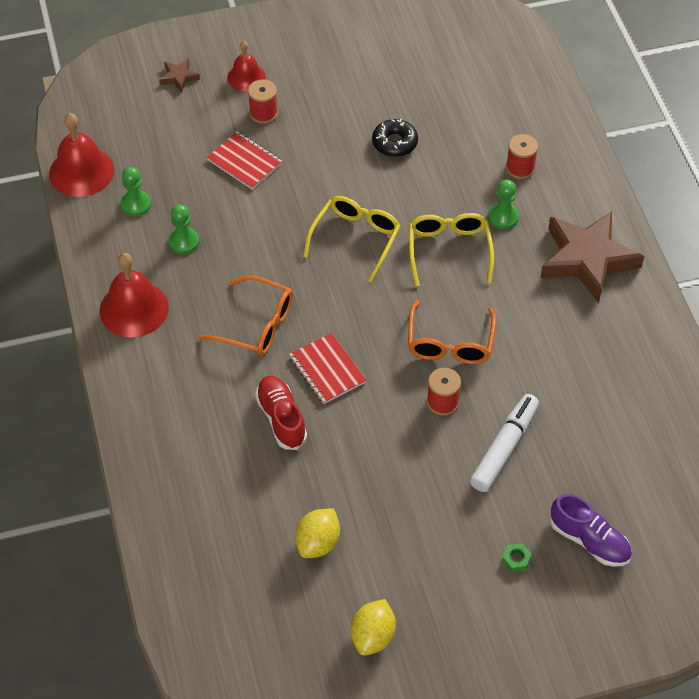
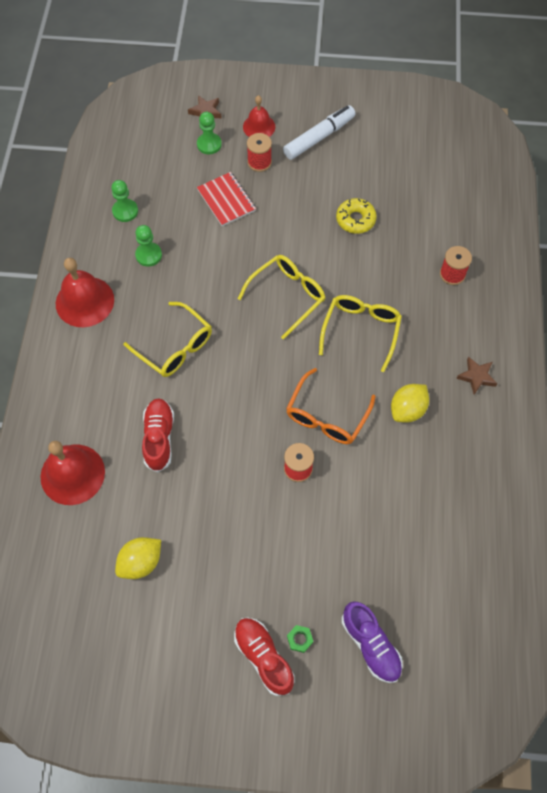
camera: 20 degrees right, 10 degrees up
red bell [49,113,114,197] -> red bell moved to [41,441,105,505]
orange glasses [199,275,293,356] -> yellow glasses [123,302,212,377]
red notebook [289,333,366,404] -> none
yellow lemon [351,599,396,656] -> yellow lemon moved to [391,384,429,422]
black donut [372,119,418,157] -> yellow donut [336,198,376,234]
white marker [470,394,539,492] -> white marker moved to [283,105,356,160]
green pawn [488,180,519,229] -> green pawn moved to [197,112,222,154]
brown star [540,211,644,303] -> brown star [456,357,497,395], size x0.43
none -> red shoe [234,618,295,696]

